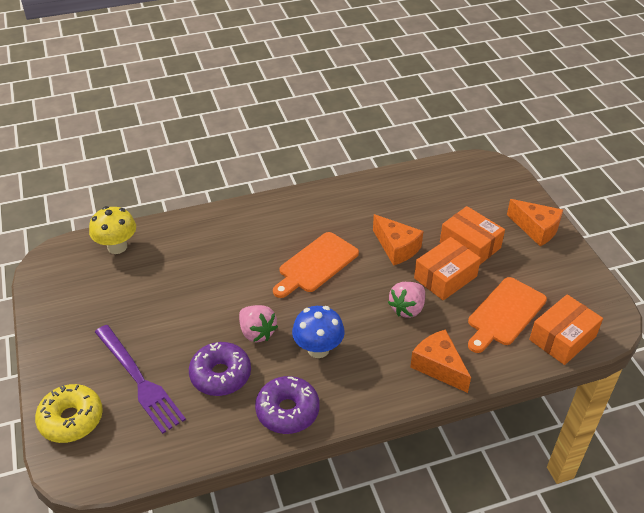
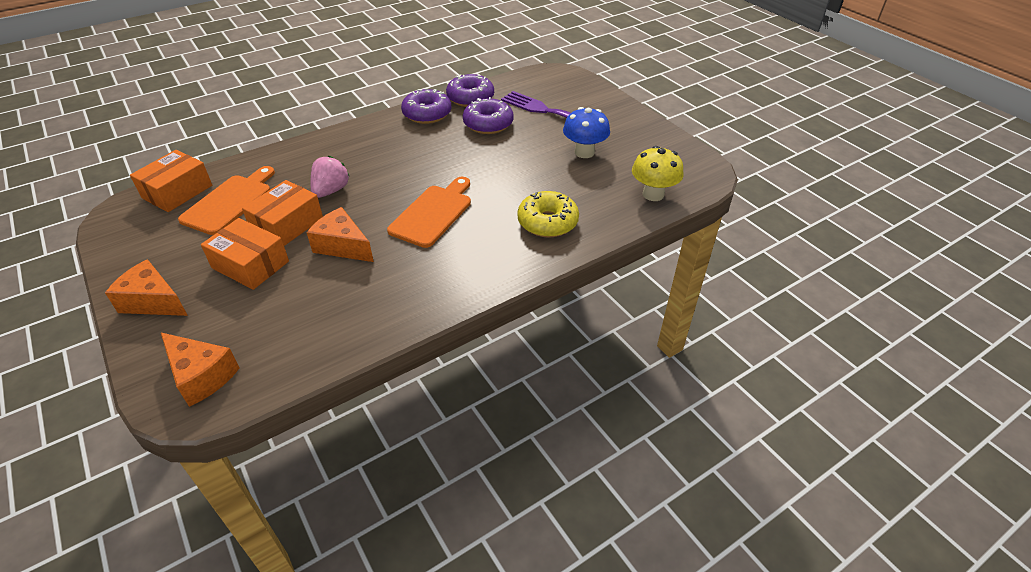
camera: 165 degrees right, 0 degrees up
yellow donut [35,384,103,443] -> yellow donut moved to [518,191,579,238]
pink strawberry [239,305,278,342] -> none
blue mushroom [292,306,345,358] -> blue mushroom moved to [563,107,610,158]
orange cheese [410,329,471,393] -> orange cheese moved to [161,333,239,407]
none -> purple donut [446,74,494,107]

